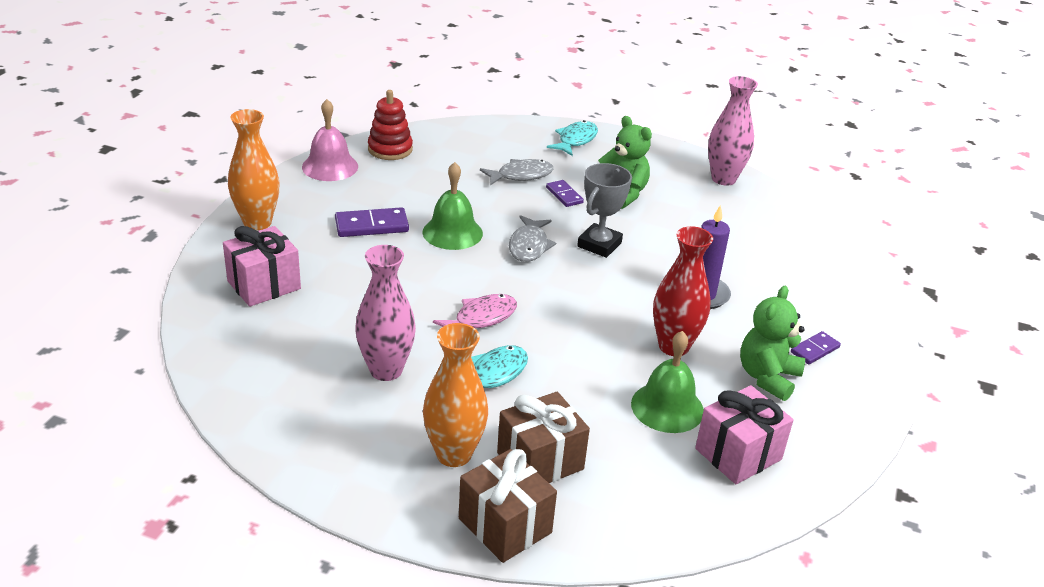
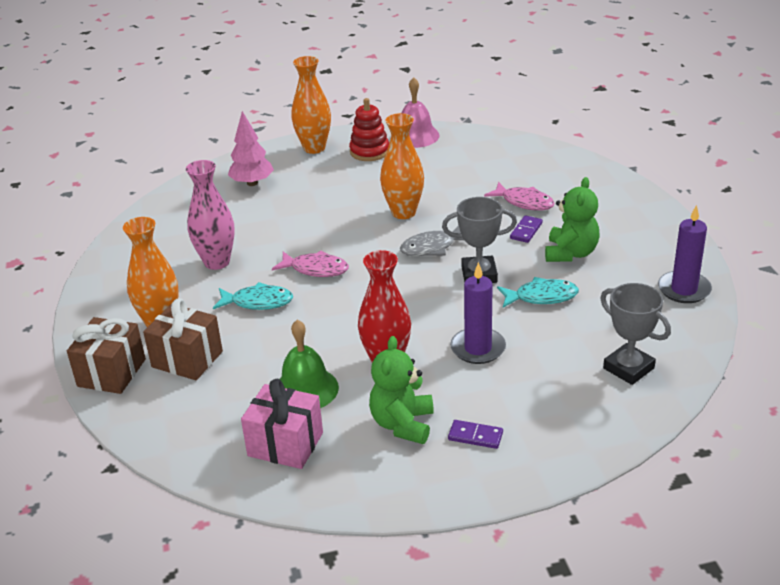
camera: 60 degrees right, 0 degrees up
pink gift [223,226,301,307] -> pink tree [228,111,274,186]
purple domino [335,207,409,237] -> none
red stacking toy [368,90,413,160] -> red stacking toy moved to [349,98,389,161]
green bell [423,162,483,250] -> orange vase [380,113,424,219]
grey fish [480,159,554,185] -> pink fish [484,182,555,211]
turquoise fish [547,120,598,156] -> turquoise fish moved to [497,277,579,308]
pink vase [708,76,758,186] -> purple candle [658,205,712,303]
green teddy bear [740,286,805,401] -> green teddy bear turned 75 degrees counterclockwise [369,336,434,444]
none -> grey trophy [600,283,671,385]

